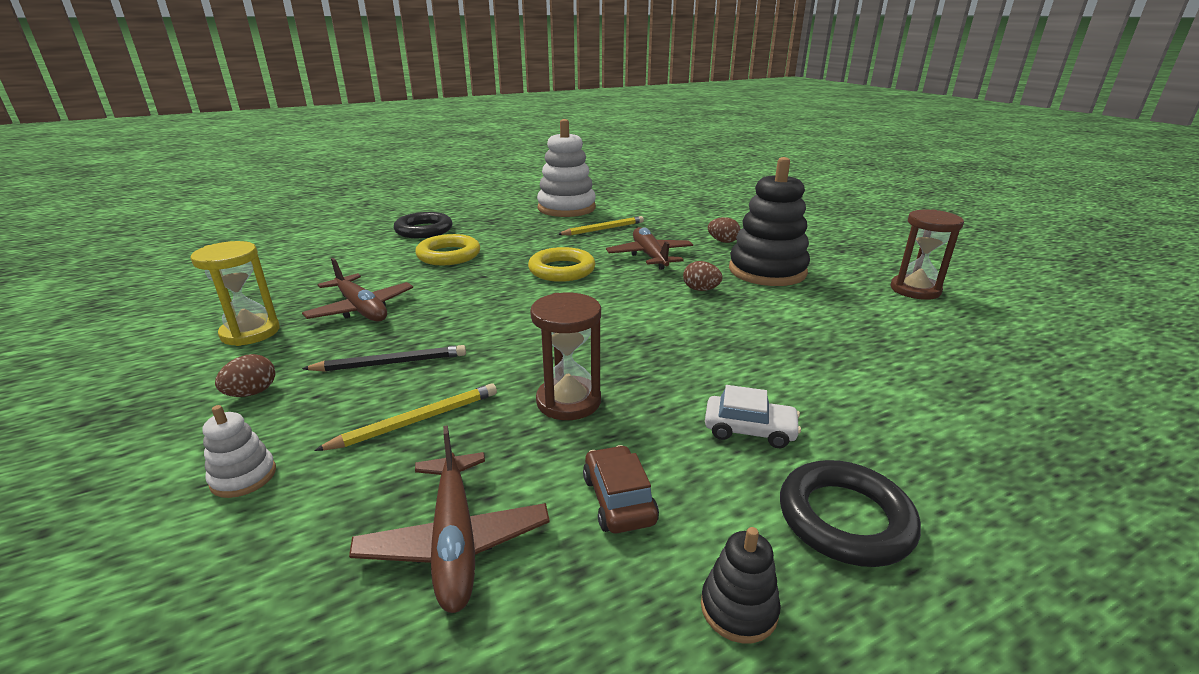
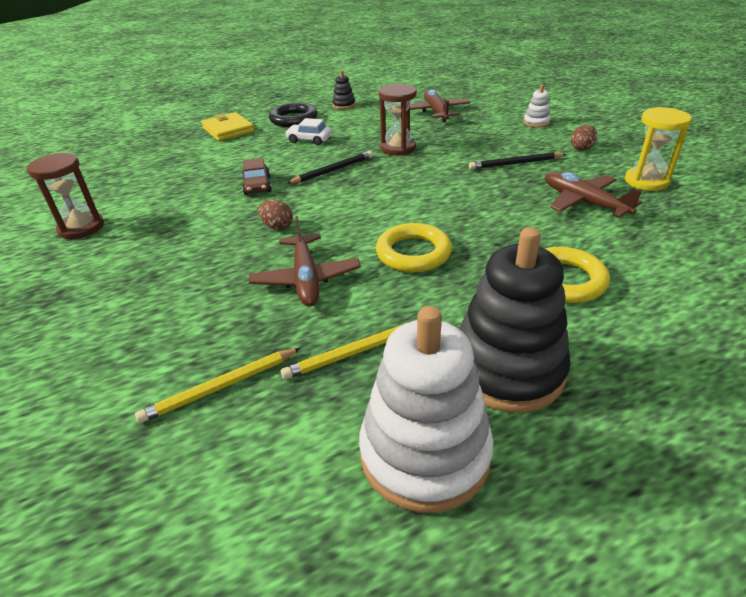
camera: 175 degrees left, 10 degrees up
yellow pencil [314,383,497,451] -> yellow pencil moved to [135,348,301,423]
black ring [394,212,452,238] -> none
brown car [583,445,659,533] -> brown car moved to [242,158,272,195]
brown egg [708,217,741,243] -> none
black stacking toy [729,157,810,286] -> black stacking toy moved to [460,227,571,413]
none -> yellow wallet [201,112,254,141]
none -> black pencil [286,151,373,184]

